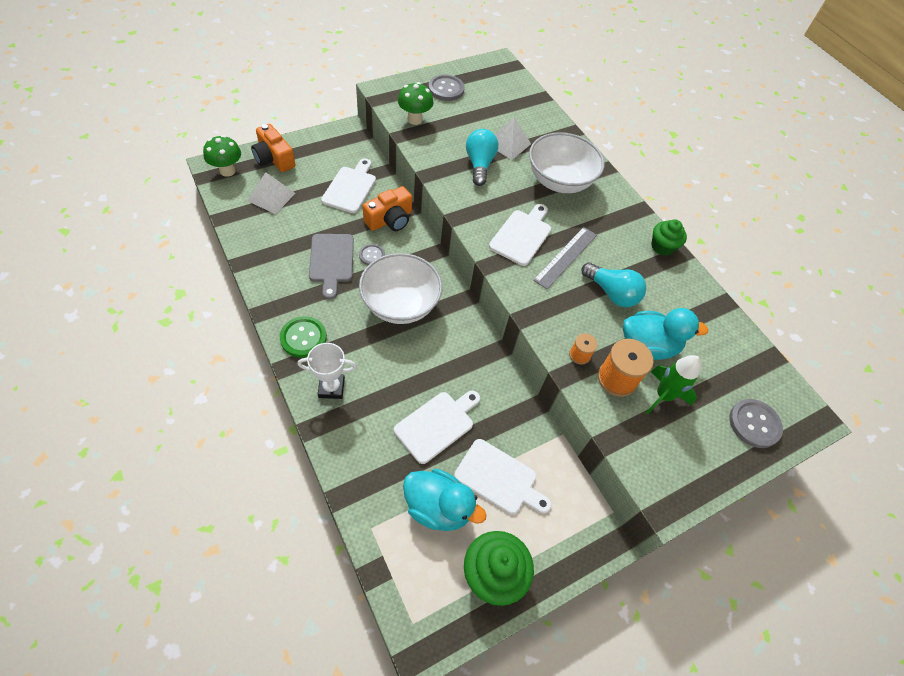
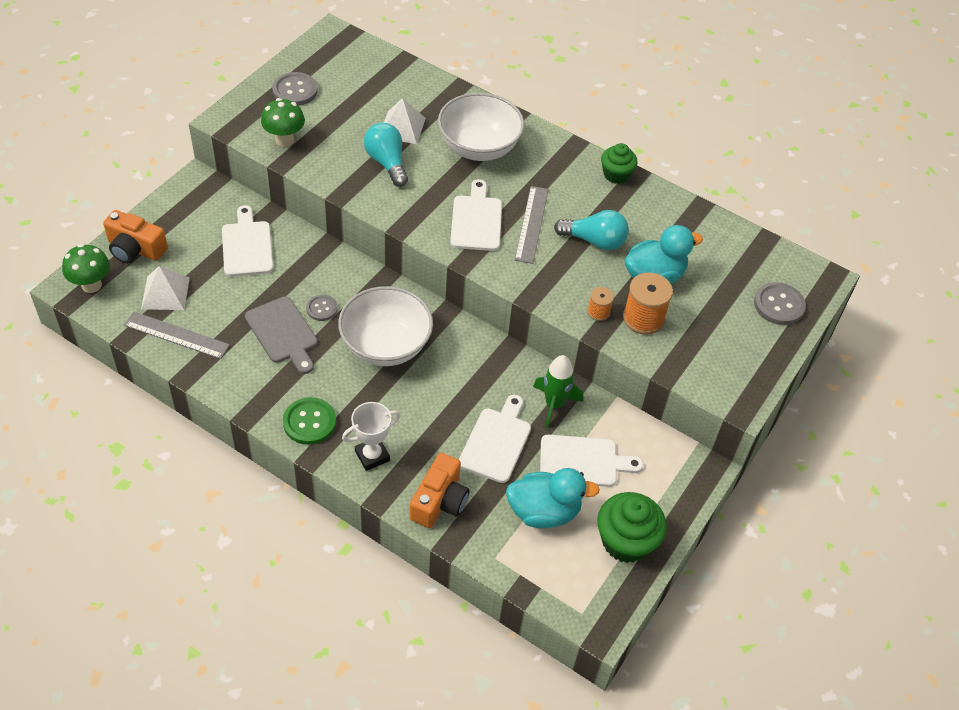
camera: 25 degrees left, 5 degrees down
orange camera [363,186,412,231] -> orange camera moved to [410,453,470,528]
green rocket [646,355,701,414] -> green rocket moved to [533,355,583,428]
none -> grey ruler [124,312,230,359]

